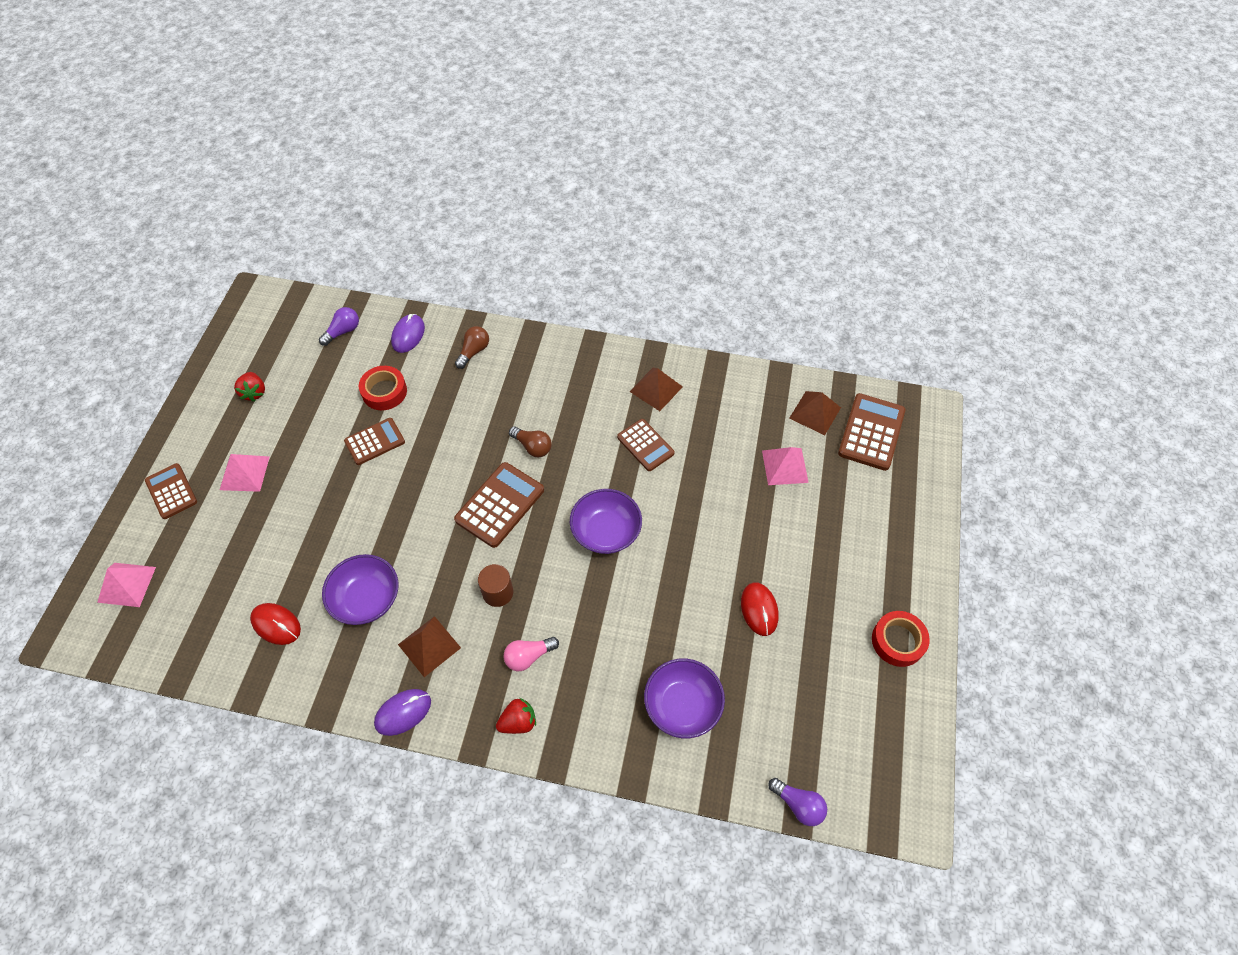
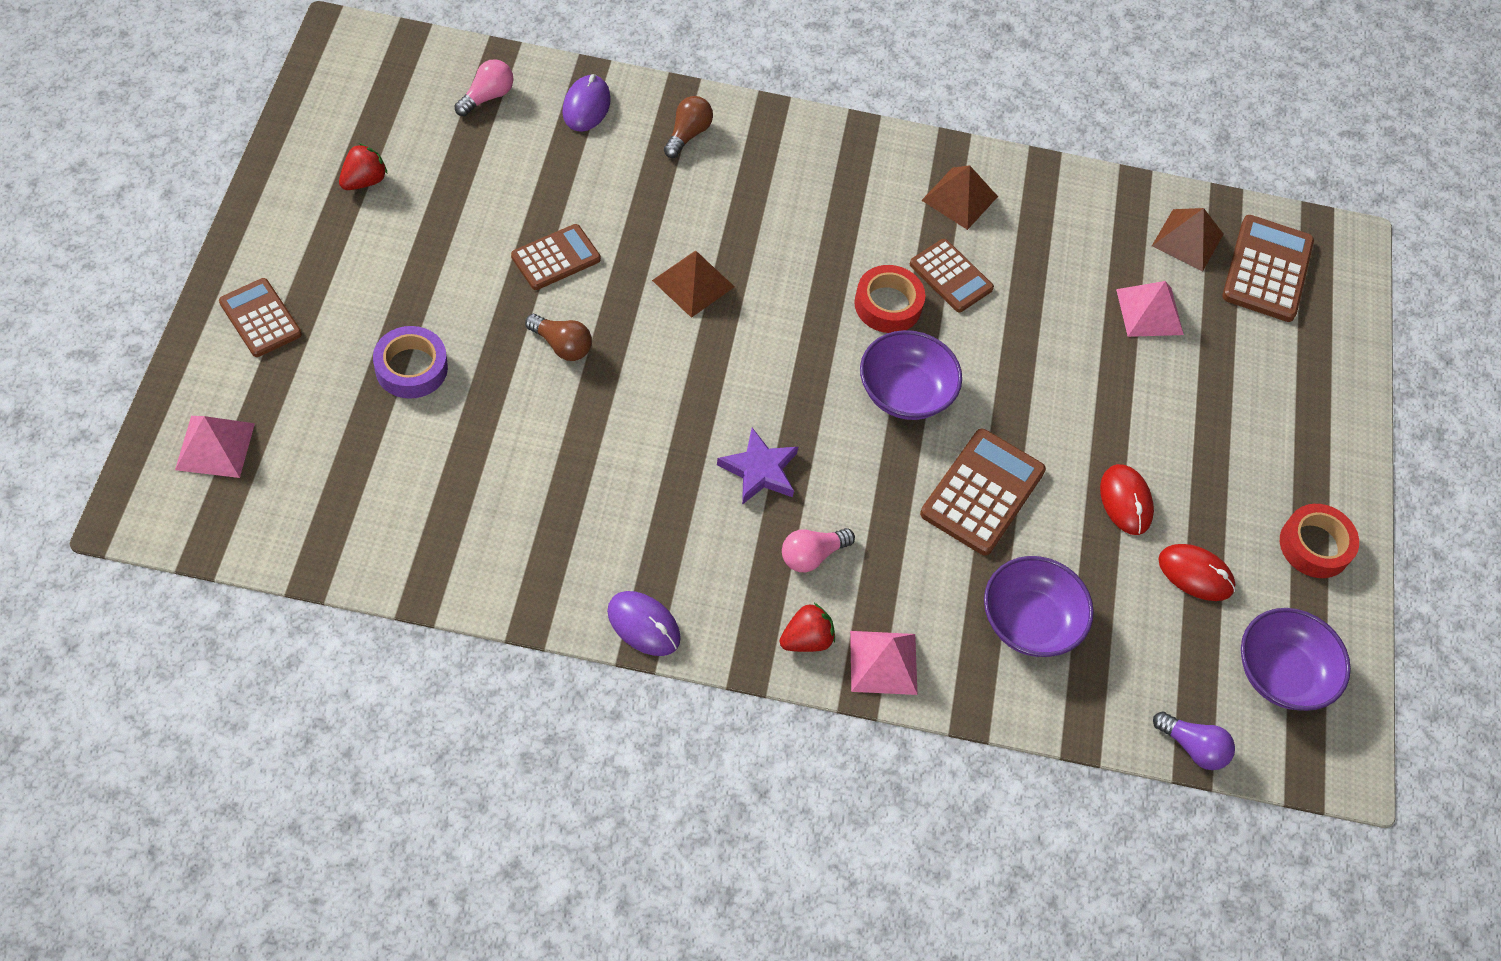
camera: 10 degrees left, 0 degrees up
pink pyramid [220,454,269,492] -> pink pyramid moved to [850,631,918,695]
red strawberry [234,372,265,402] -> red strawberry turned 120 degrees counterclockwise [339,143,387,190]
red mouse [250,603,301,645] -> red mouse moved to [1158,544,1235,601]
purple light bulb [319,307,359,346] -> pink light bulb [454,59,514,116]
purple bowl [322,554,399,625] -> purple bowl moved to [1241,608,1351,711]
red tape [359,366,407,410] -> red tape moved to [854,265,925,333]
purple mouse [374,689,431,736] -> purple mouse turned 75 degrees clockwise [607,591,681,656]
brown pyramid [398,616,461,677] -> brown pyramid moved to [652,250,735,318]
brown calculator [454,462,544,548] -> brown calculator moved to [920,429,1046,555]
brown cylinder [478,564,513,607] -> purple star [717,428,798,505]
brown light bulb [509,426,552,457] -> brown light bulb moved to [525,314,592,361]
none -> purple tape [373,326,448,399]

